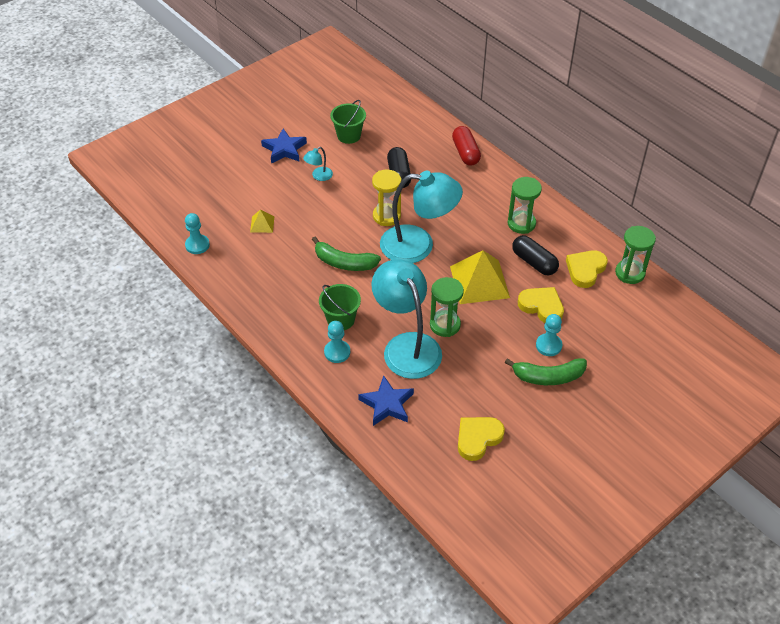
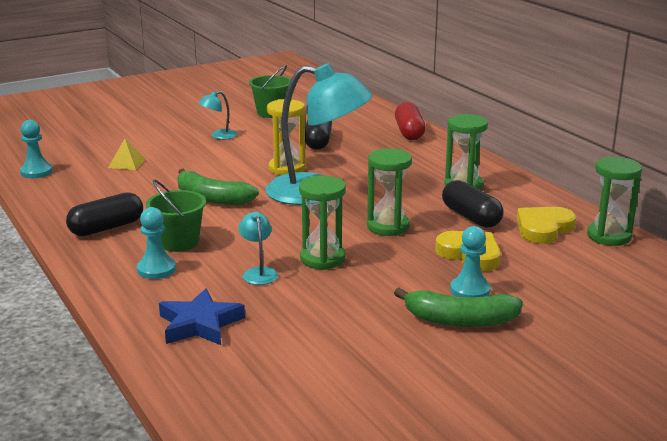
camera: 10 degrees right, 25 degrees down
blue star [261,129,307,164] -> none
turquoise lamp [371,259,442,379] -> turquoise lamp [238,212,278,285], size x0.41
yellow pyramid [450,250,510,304] -> green hourglass [367,148,412,236]
yellow heart [458,417,505,461] -> none
none -> black capsule [66,192,143,236]

